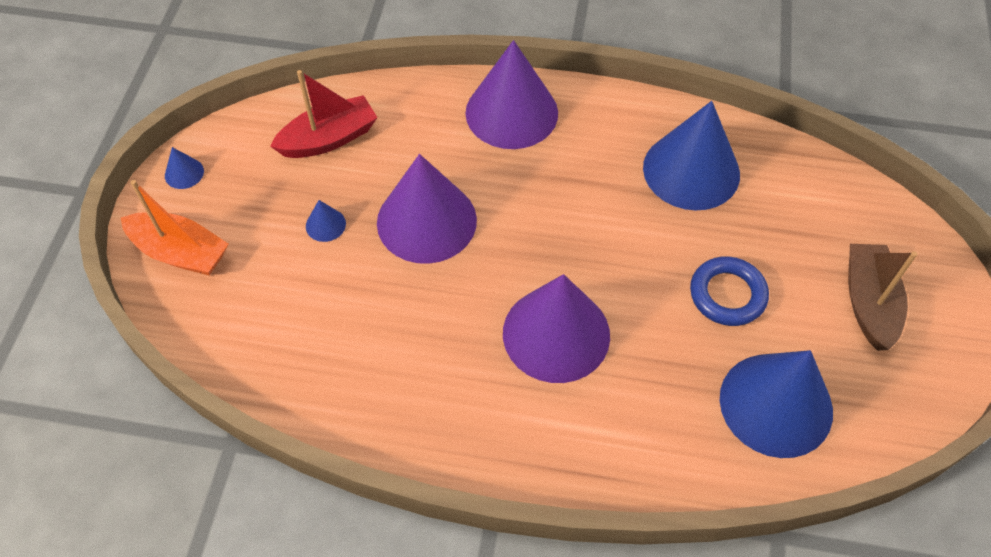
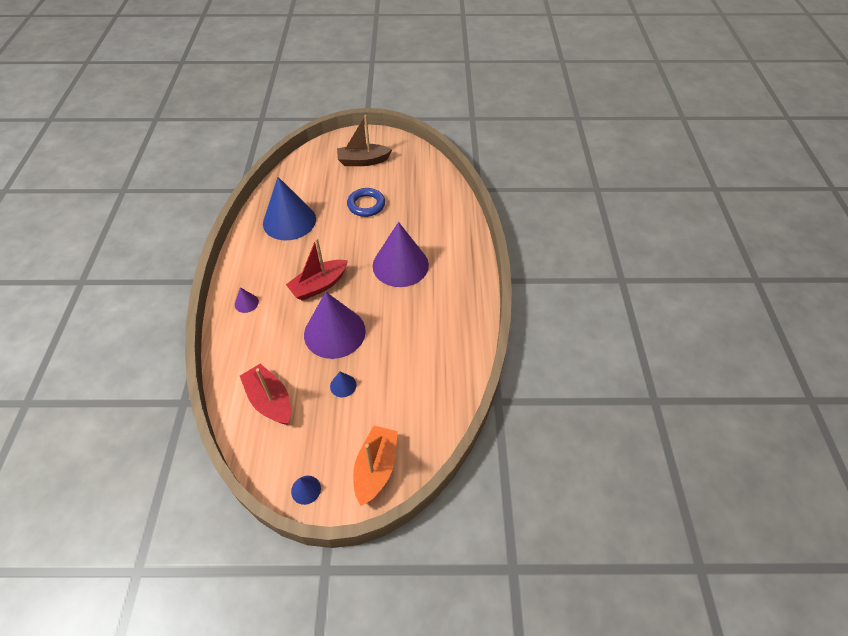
camera: 100 degrees left, 5 degrees down
purple cone [465,40,558,149] -> purple cone [235,287,259,313], size x0.40
blue cone [720,350,833,458] -> none
none -> red boat [286,238,348,301]

